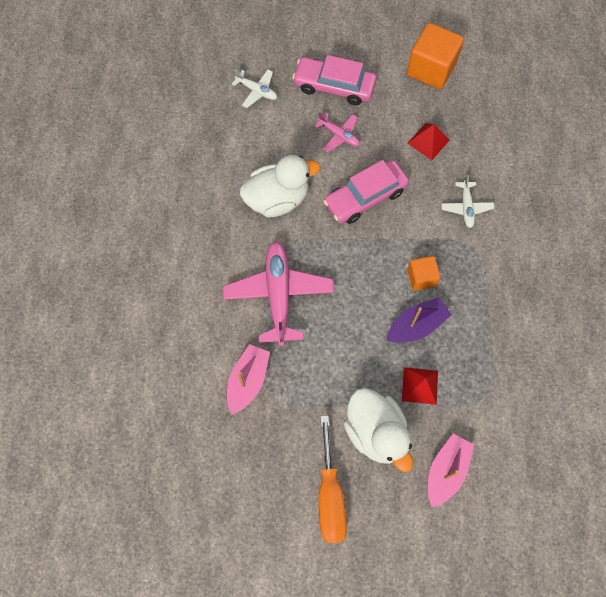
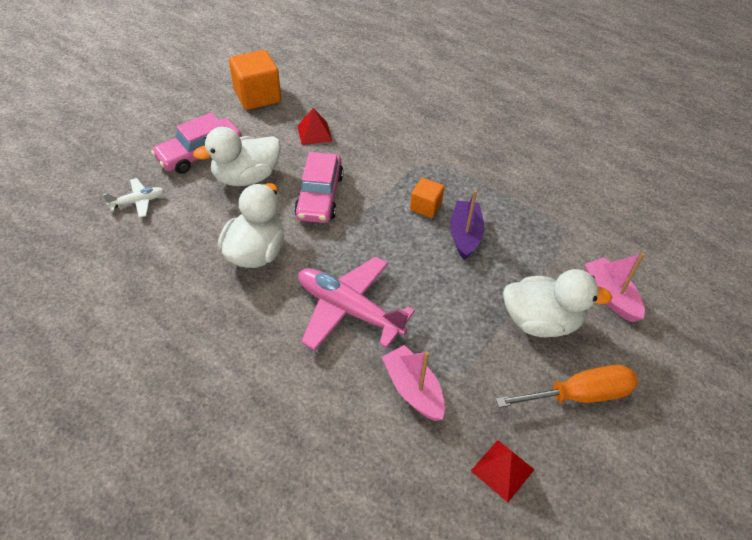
camera: 55 degrees left, 20 degrees down
pink plane [314,112,360,152] -> white duck [193,127,281,186]
orange screwdriver [319,415,347,543] -> orange screwdriver turned 45 degrees counterclockwise [496,365,638,408]
red pyramid [402,367,438,405] -> red pyramid moved to [471,440,535,502]
white plane [441,175,494,228] -> none

